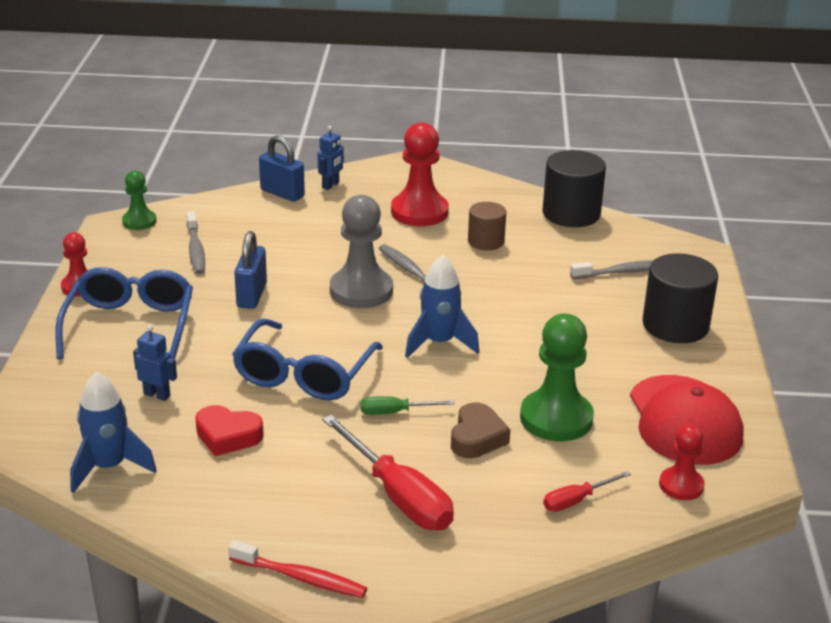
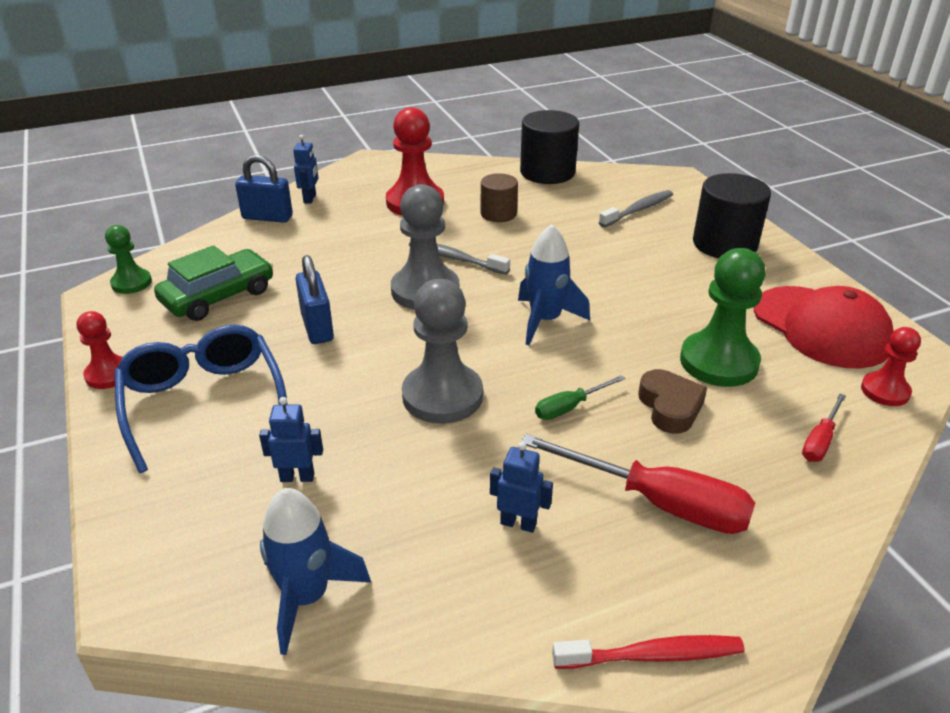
camera: 25 degrees left, 5 degrees up
grey toothbrush [187,211,205,274] -> green car [154,245,273,321]
red heart [195,405,264,456] -> none
blue glasses [232,318,383,401] -> grey pawn [402,279,483,424]
none -> blue robot [490,442,553,533]

